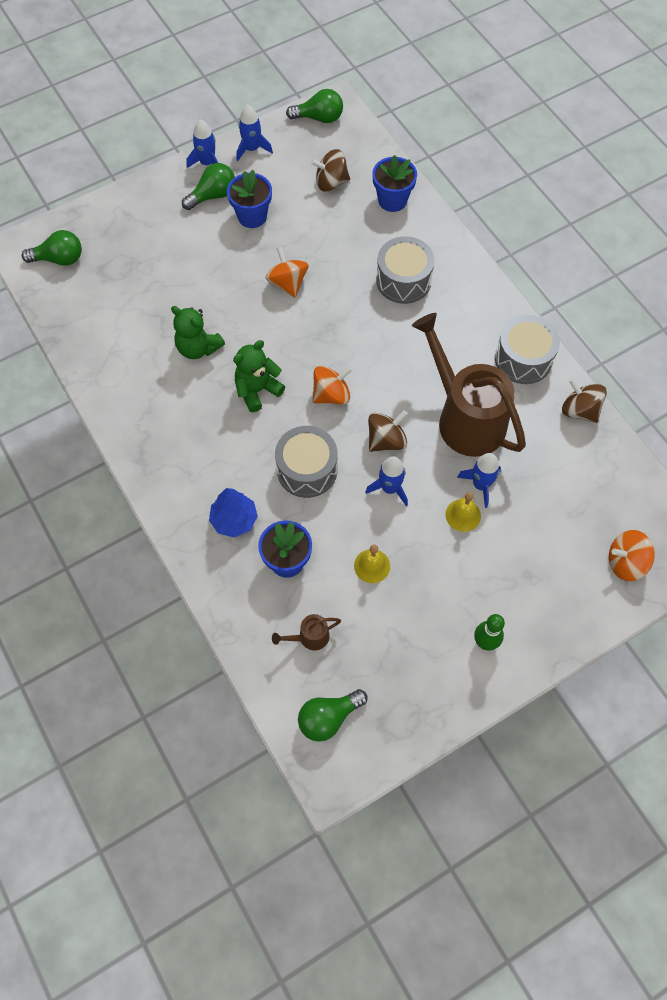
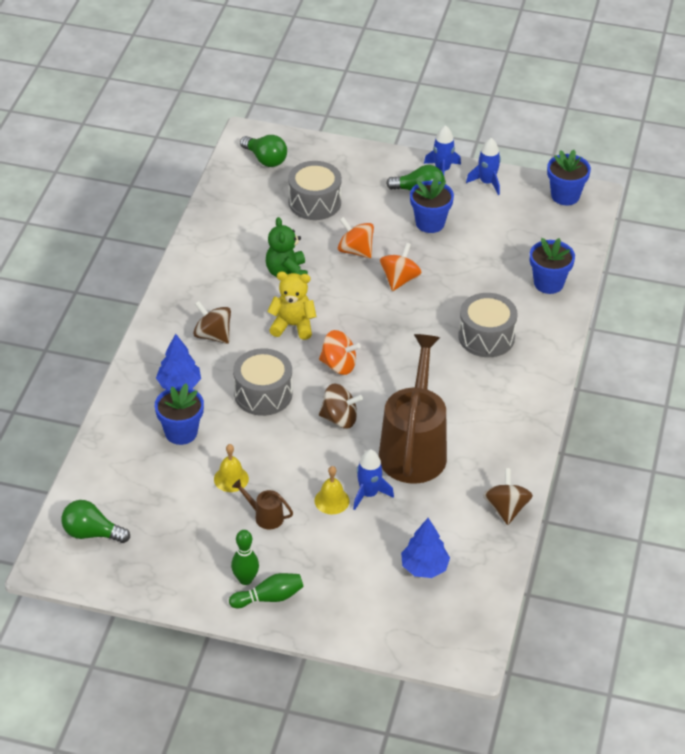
camera: 45 degrees right, 20 degrees down
green teddy bear [233,340,285,412] -> yellow teddy bear [267,272,317,340]
brown watering can [272,614,341,650] -> brown watering can moved to [232,479,293,530]
green light bulb [286,89,343,123] -> blue flower pot [547,150,591,205]
brown spinning top [311,149,350,192] -> brown spinning top moved to [193,301,231,344]
blue rocket [365,456,408,506] -> none
grey drum [495,315,560,384] -> grey drum moved to [288,161,342,220]
orange spinning top [609,530,655,581] -> orange spinning top moved to [338,217,374,258]
none -> green bowling pin [229,573,304,608]
none -> blue tree [401,518,450,578]

